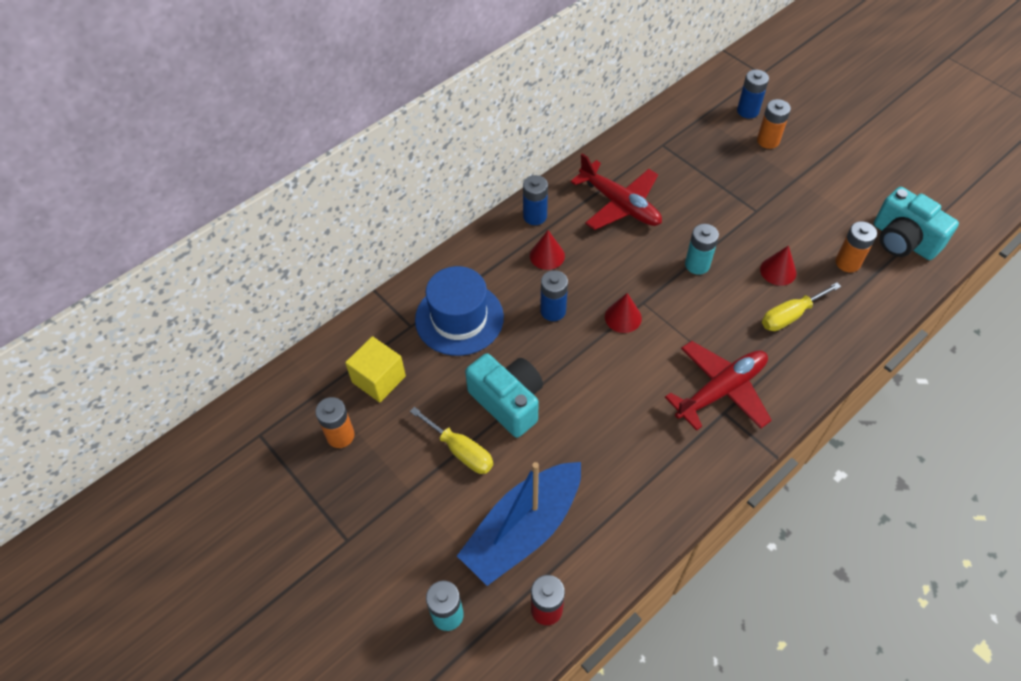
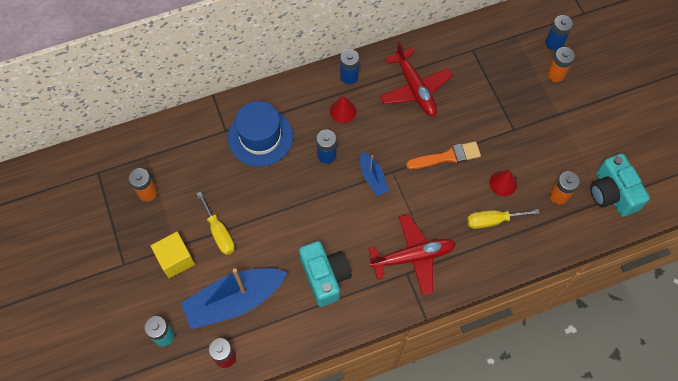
camera: 20 degrees right, 10 degrees up
yellow cube [345,336,406,402] -> yellow cube moved to [151,232,195,278]
turquoise camera [465,353,543,438] -> turquoise camera moved to [299,241,352,307]
red cone [605,293,642,333] -> blue boat [360,152,389,196]
turquoise battery [685,224,719,275] -> orange brush [406,141,481,169]

